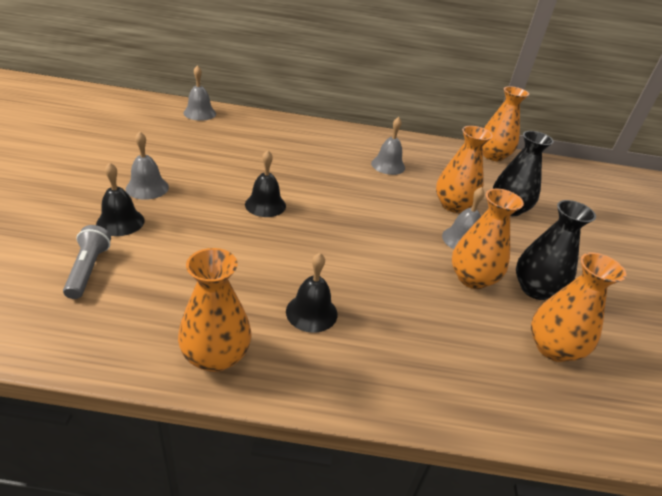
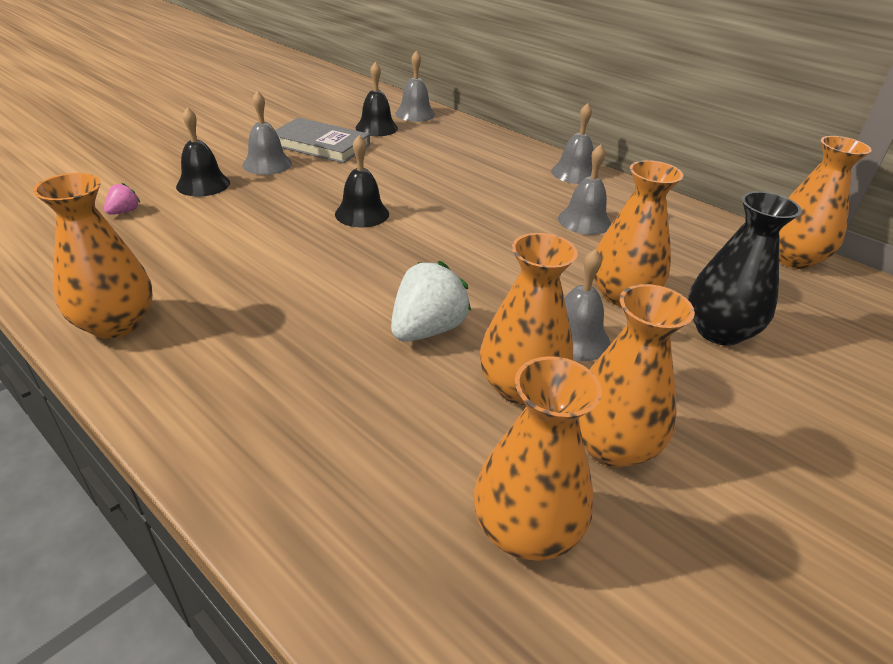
camera: 40 degrees right, 0 degrees up
grey flashlight [63,225,111,299] -> pink strawberry [104,183,140,215]
black bell [286,253,338,333] -> black bell moved to [356,62,398,136]
black vase [516,200,596,300] -> orange vase [578,284,695,468]
none -> grey book [275,117,370,163]
none -> white strawberry [391,261,471,342]
none -> grey bell [551,103,598,184]

